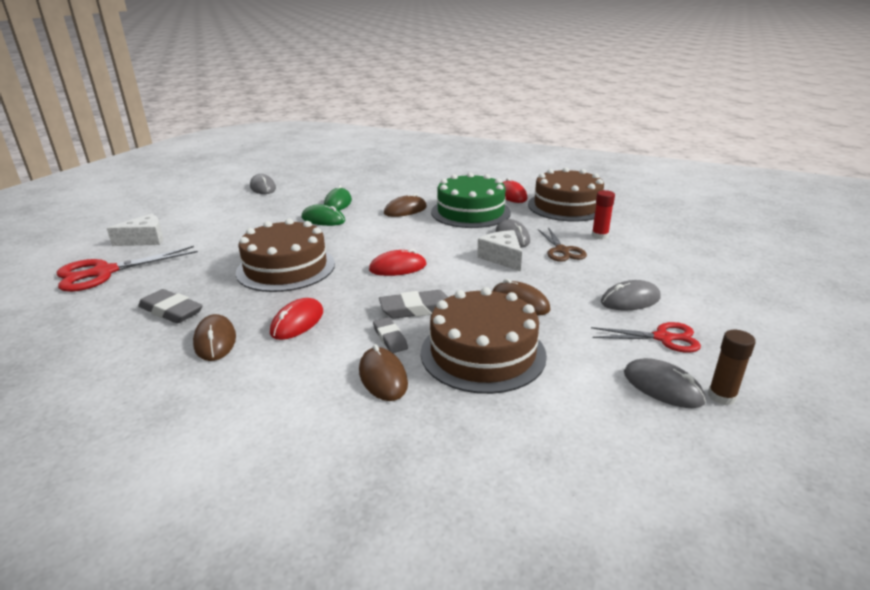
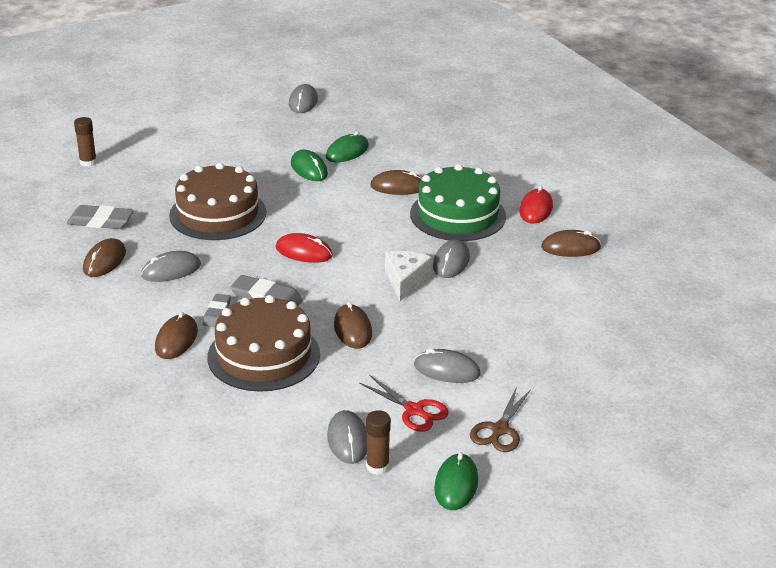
camera: 35 degrees right, 5 degrees up
red scissors [57,246,198,292] -> brown glue stick [74,117,97,167]
white cheese [107,213,163,246] -> none
grey eraser [138,289,203,324] -> grey eraser turned 60 degrees counterclockwise [67,205,134,229]
red mouse [270,298,323,340] -> grey mouse [141,251,201,282]
brown cake [528,167,604,222] -> brown mouse [541,230,601,257]
brown scissors [538,227,587,262] -> brown scissors moved to [470,387,531,452]
red glue stick [592,190,615,239] -> none
none -> green mouse [434,452,478,510]

